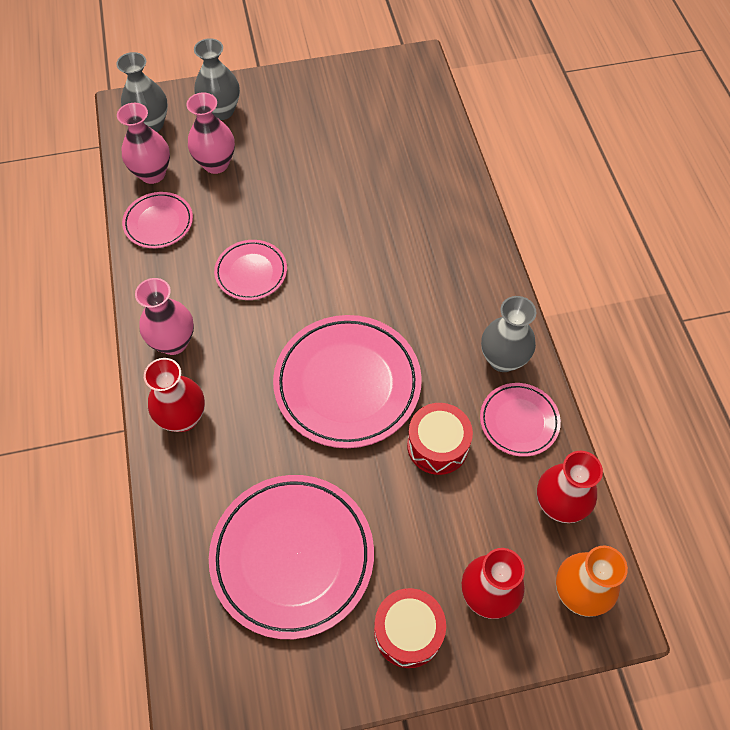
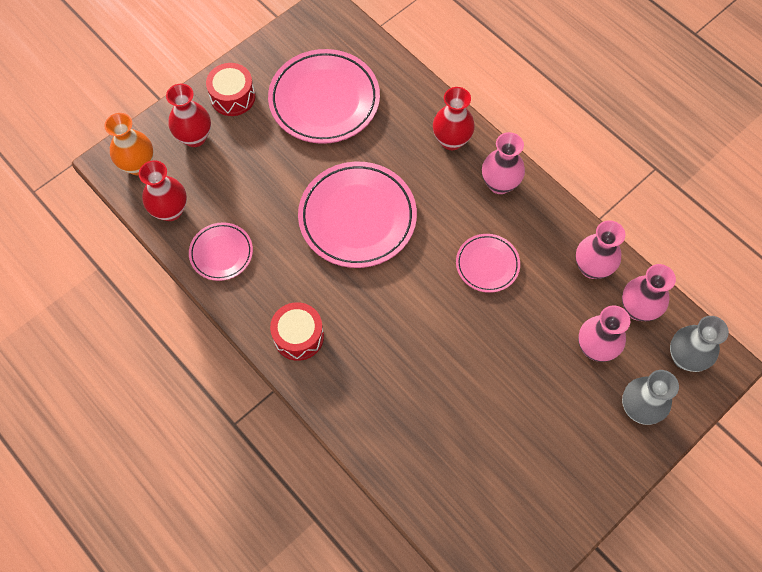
camera: 150 degrees right, 5 degrees up
pink plate [122,192,193,248] -> pink vase [576,220,625,279]
red drum [407,403,473,475] -> red drum moved to [270,302,324,361]
grey vase [481,296,536,372] -> none

